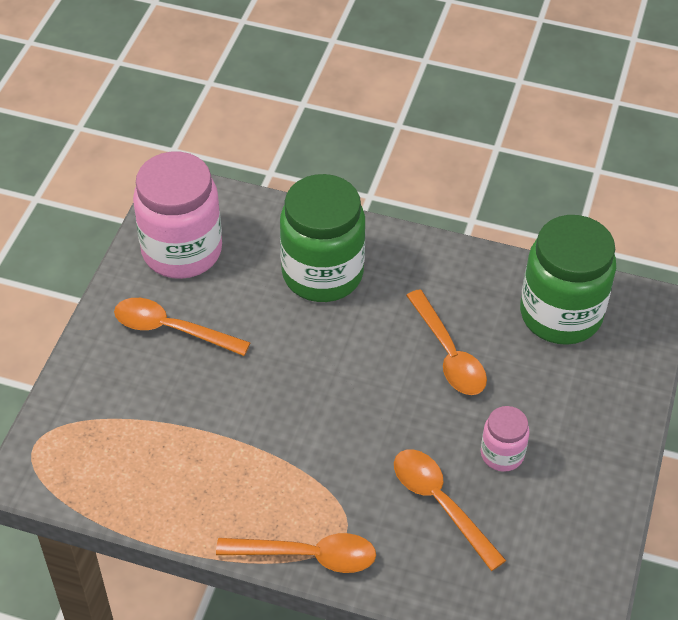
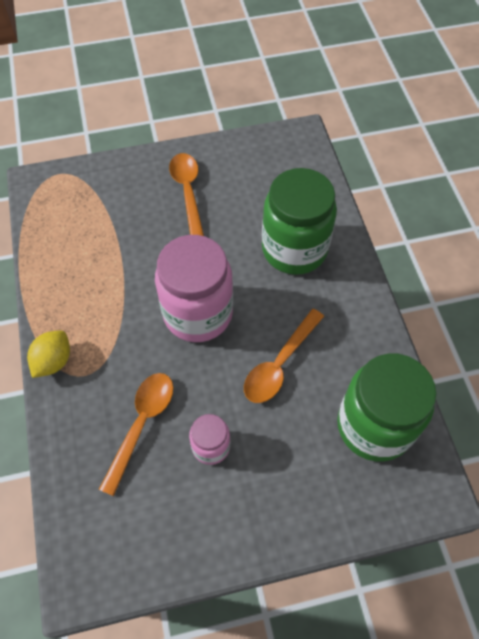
camera: 60 degrees right, 10 degrees up
pink jar [133,152,222,279] -> pink jar moved to [155,235,233,342]
orange spoon [216,533,376,573] -> yellow lemon [27,330,70,378]

